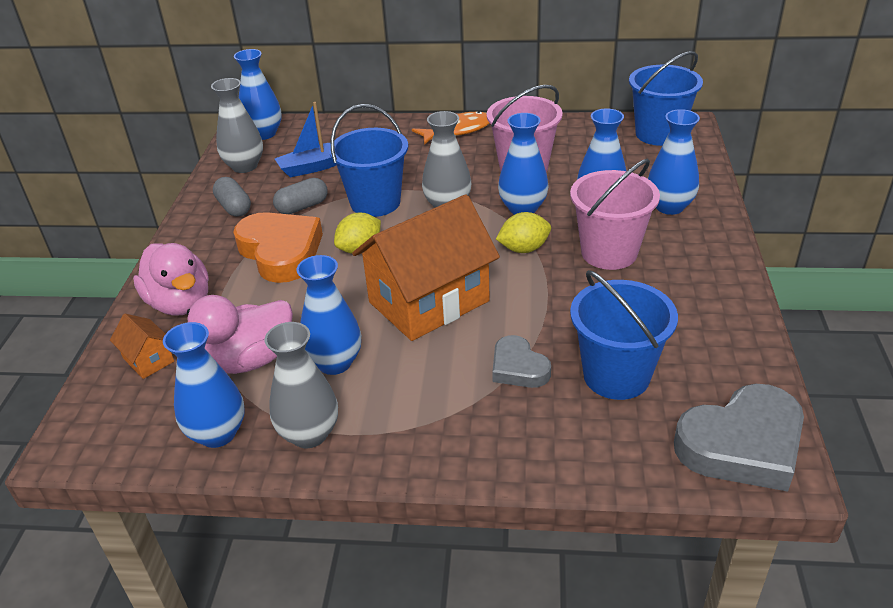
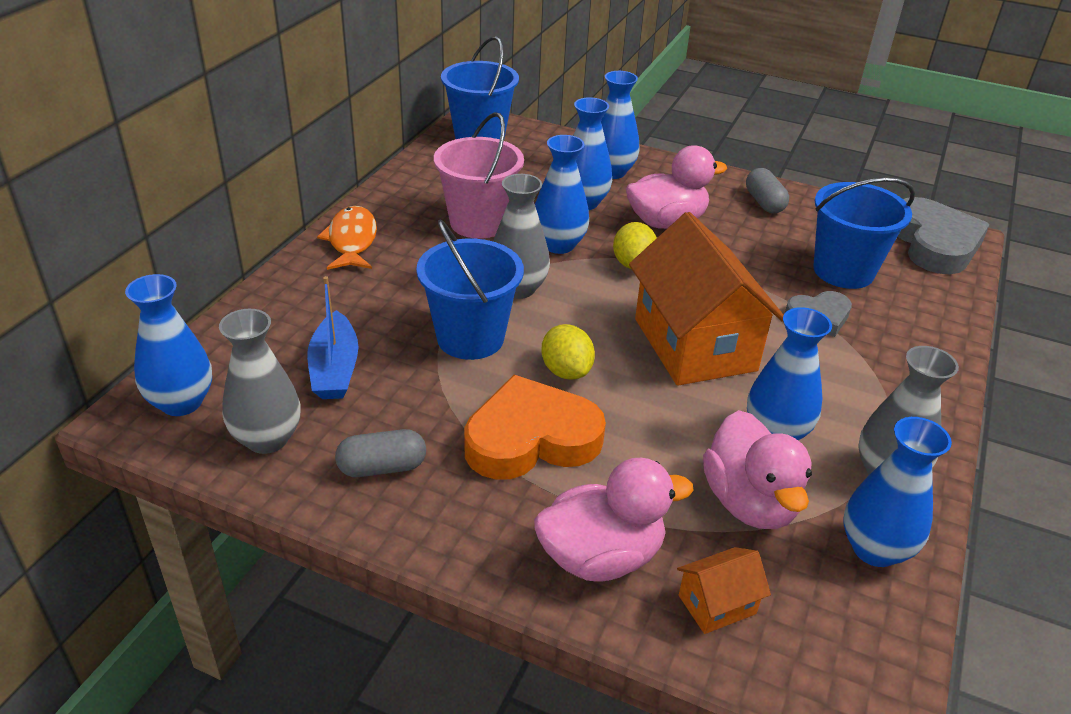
camera: 75 degrees left, 0 degrees up
grey capsule [273,178,328,214] -> grey capsule moved to [746,168,789,213]
pink bucket [570,158,660,270] -> pink duck [626,145,727,229]

